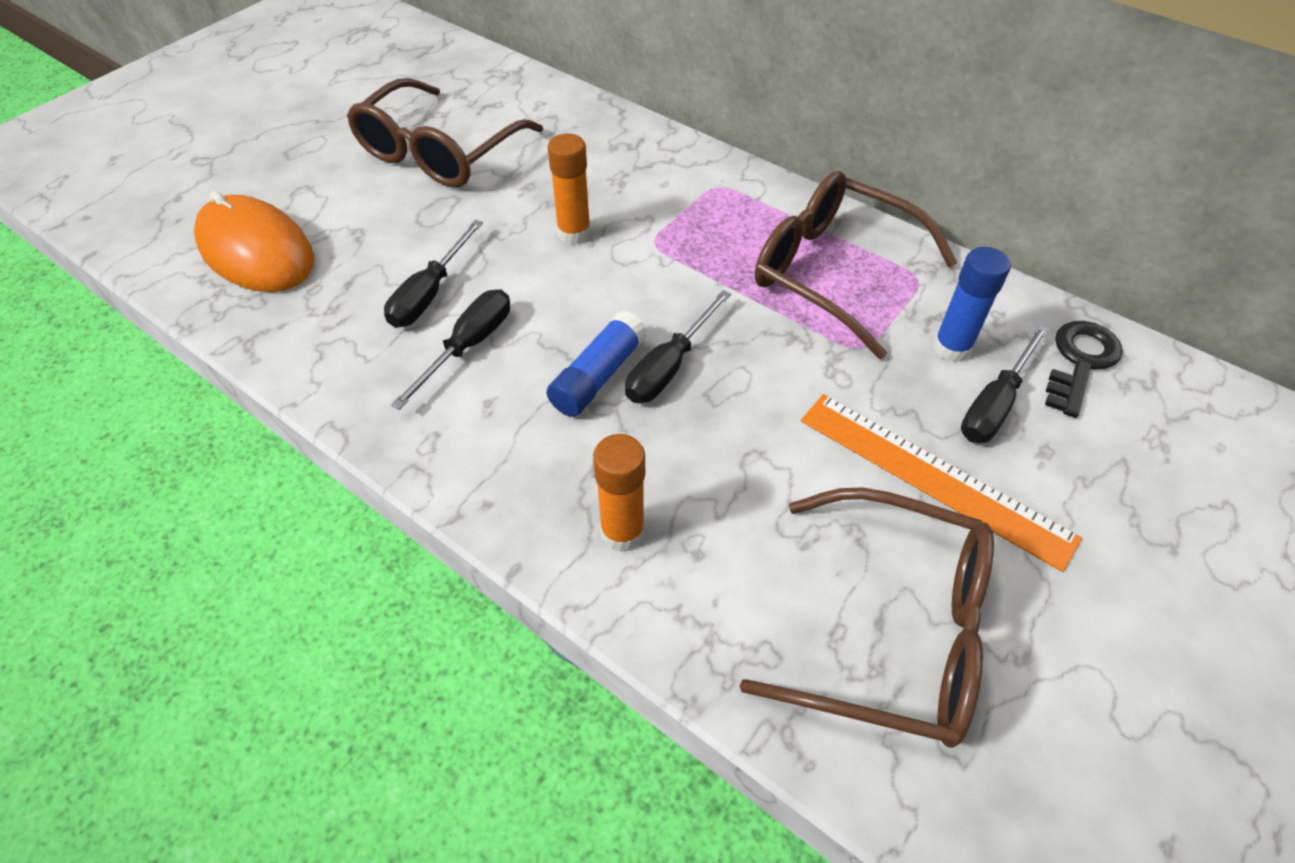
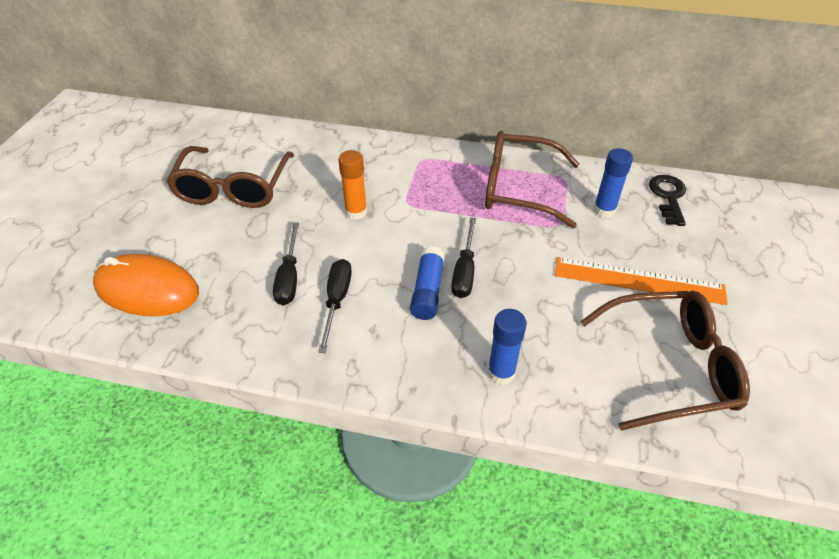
camera: 25 degrees left, 5 degrees down
orange glue stick [593,434,645,552] -> blue glue stick [488,309,527,385]
black screwdriver [961,325,1049,443] -> none

